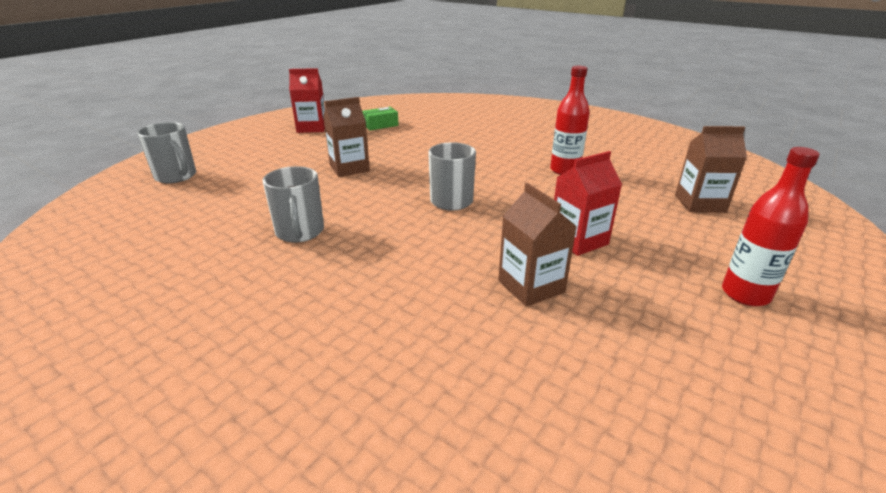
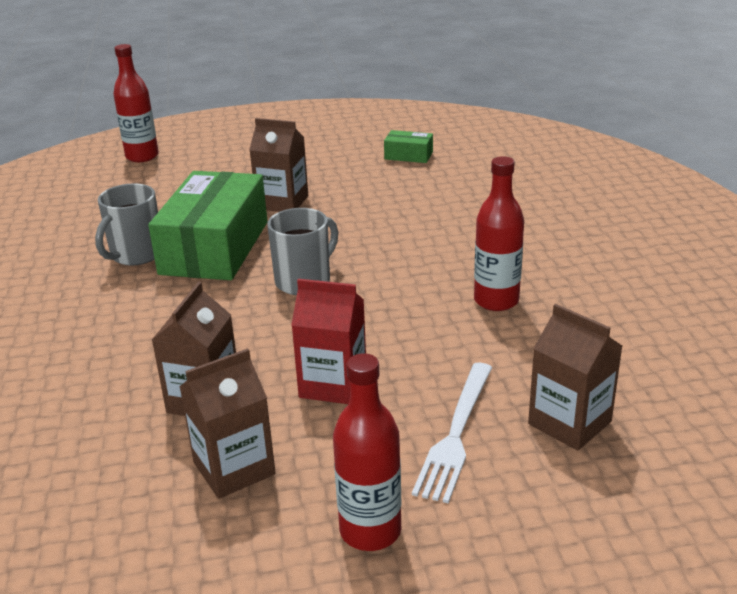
camera: 45 degrees right, 0 degrees up
grey mug [137,122,196,184] -> red bottle [113,44,159,162]
red carton [289,68,325,133] -> none
none -> green box [148,171,268,280]
none -> brown carton [179,348,275,499]
none -> white fork [412,363,492,503]

